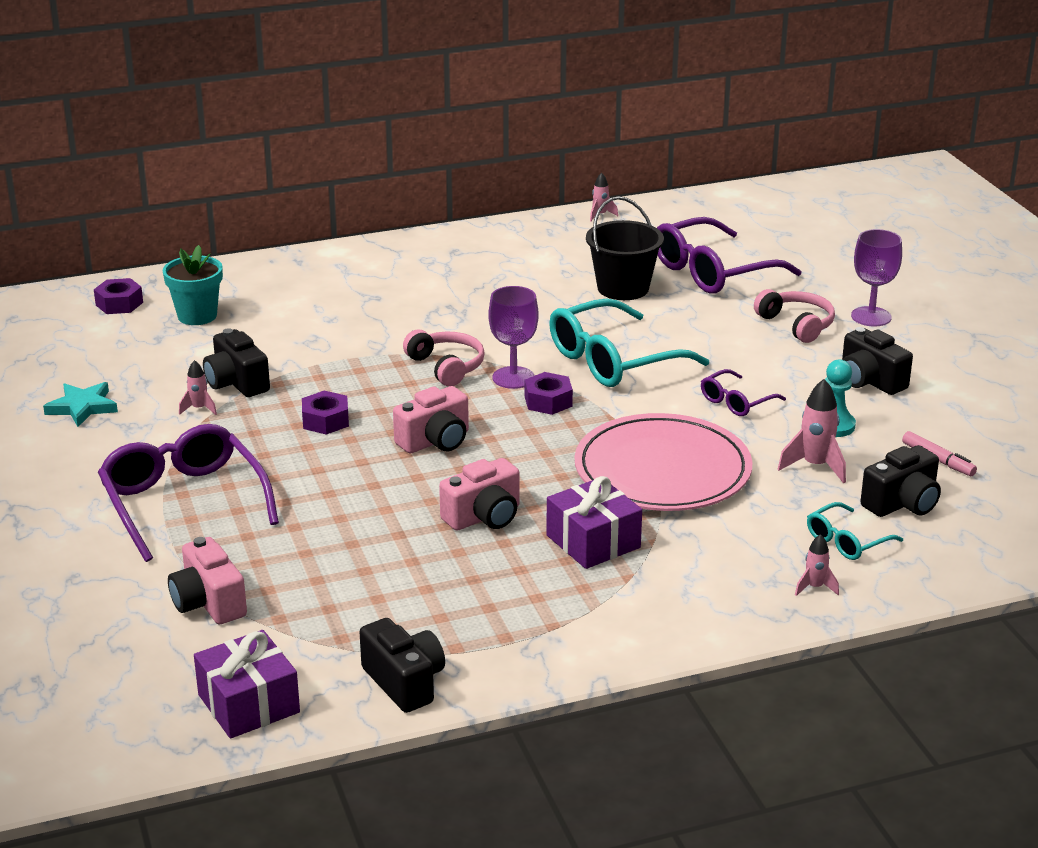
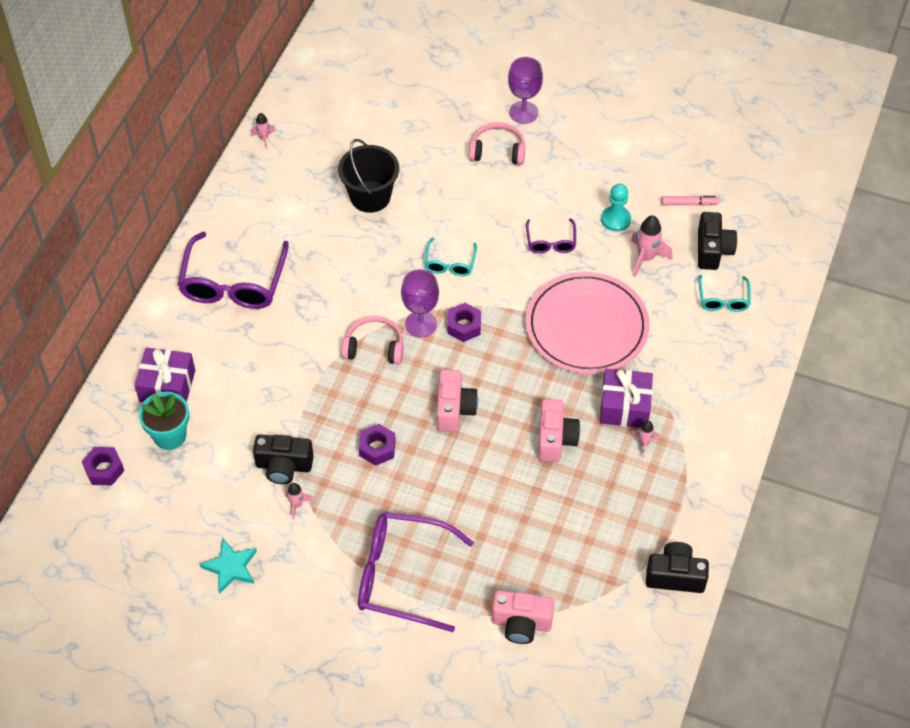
camera: 50 degrees left, 25 degrees up
purple gift [194,630,300,739] -> purple gift moved to [134,348,195,402]
turquoise glasses [549,298,709,387] -> turquoise glasses [424,238,477,276], size x0.50
purple glasses [657,217,801,294] -> purple glasses moved to [178,232,289,309]
pink rocket [795,534,839,596] -> pink rocket moved to [630,420,659,458]
black camera [842,327,913,395] -> none

